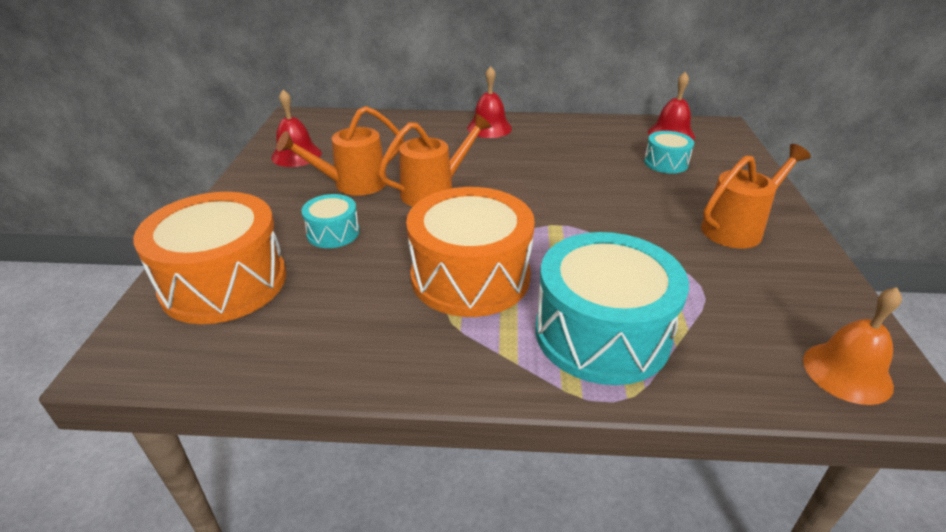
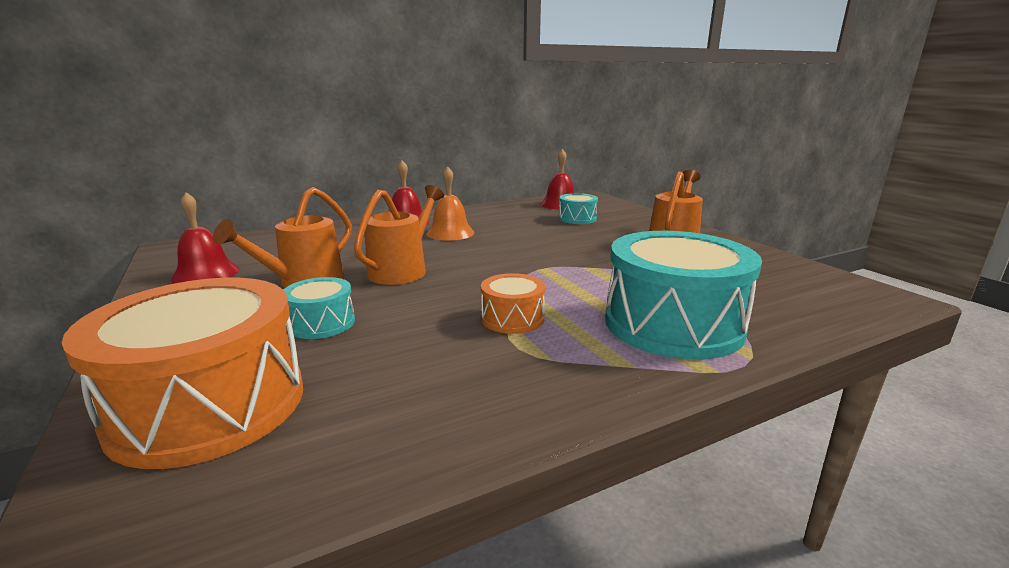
camera: 30 degrees left, 15 degrees down
orange drum [406,187,535,317] -> orange drum [481,273,545,334], size x0.48
orange bell [803,287,902,405] -> orange bell moved to [426,166,475,241]

